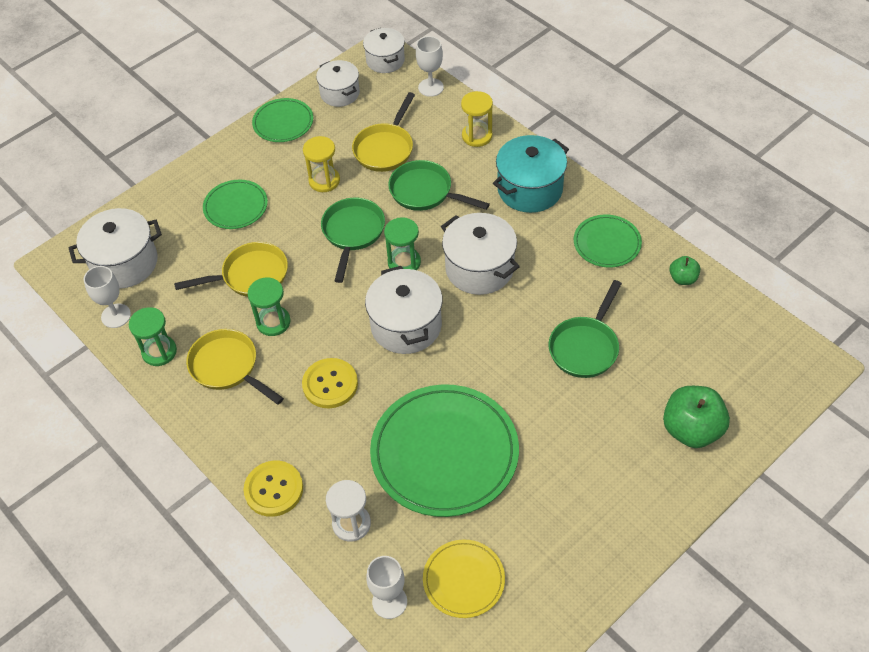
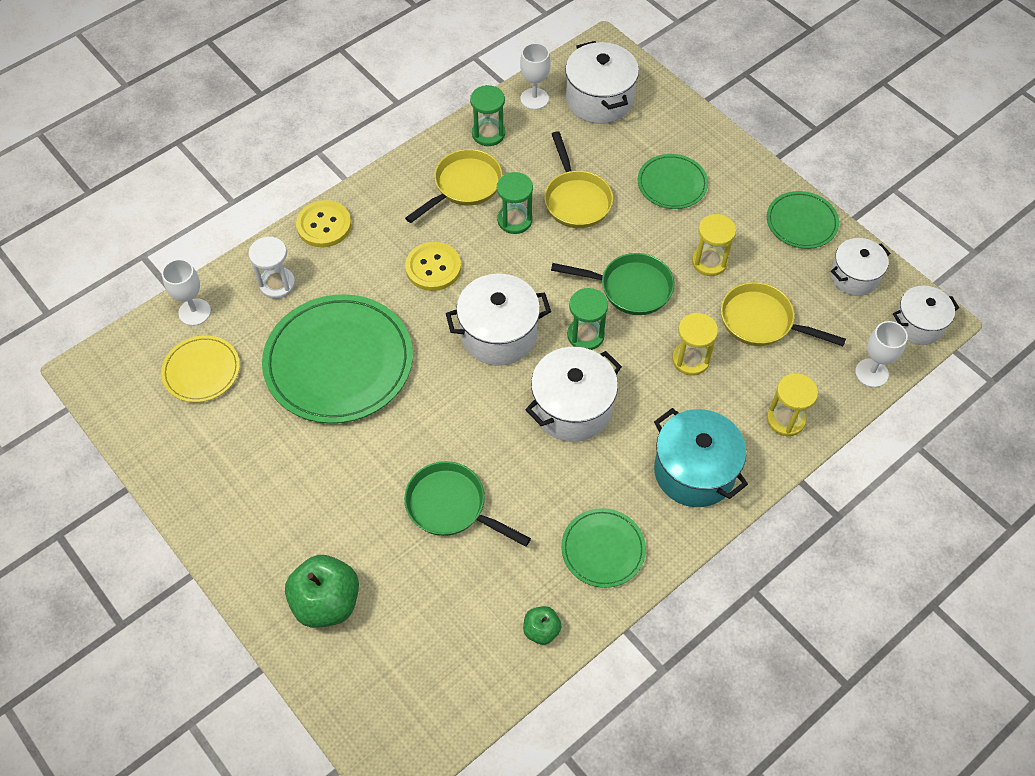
camera: 90 degrees right, 5 degrees up
green pan [388,160,490,211] -> yellow hourglass [672,313,718,376]

